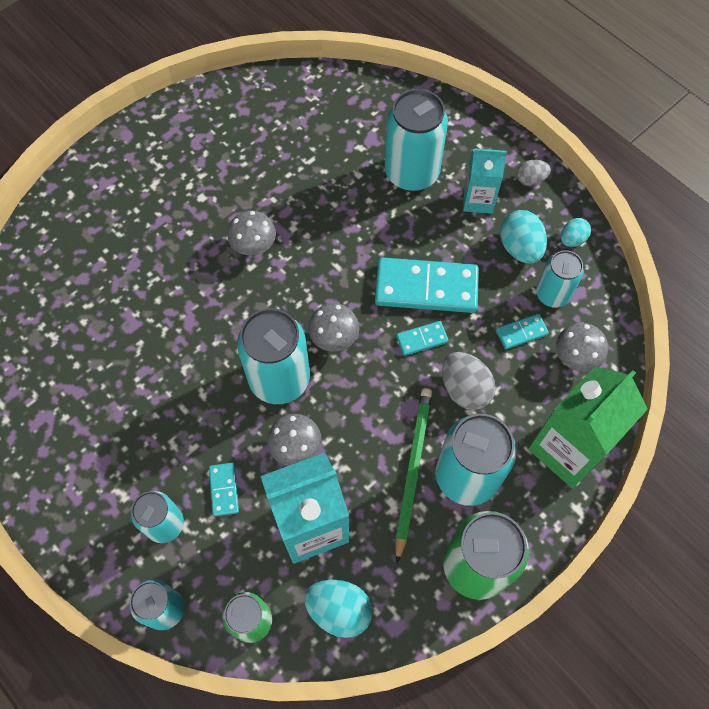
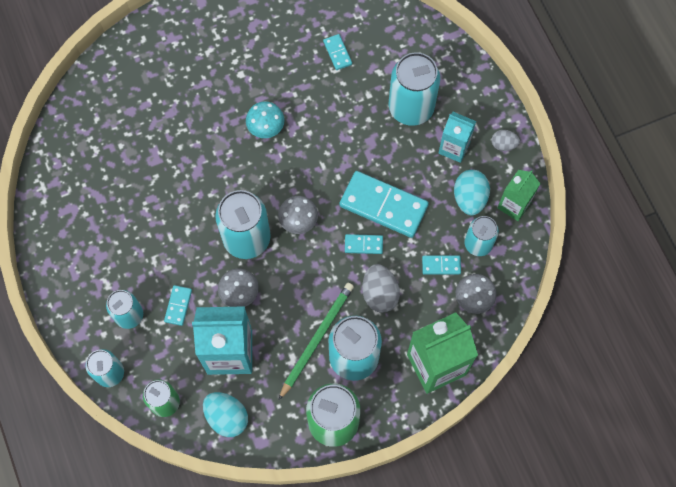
camera: 20 degrees right, 5 degrees up
grey mushroom [227,211,276,255] -> turquoise mushroom [246,101,285,138]
turquoise egg [561,218,591,247] -> green carton [498,170,540,221]
none -> turquoise domino [323,34,352,70]

